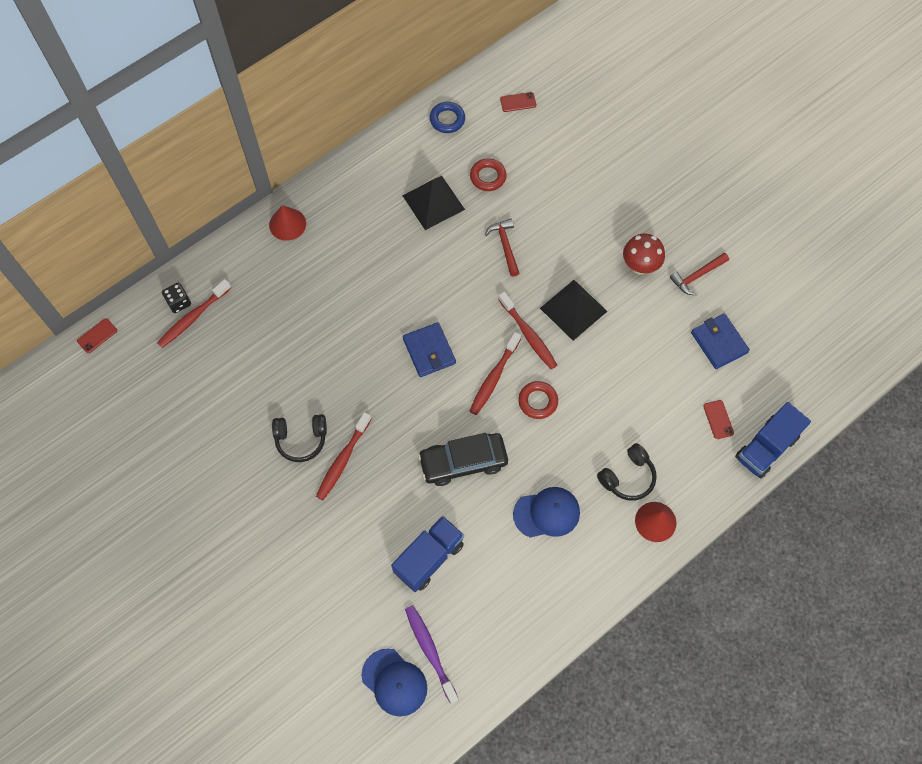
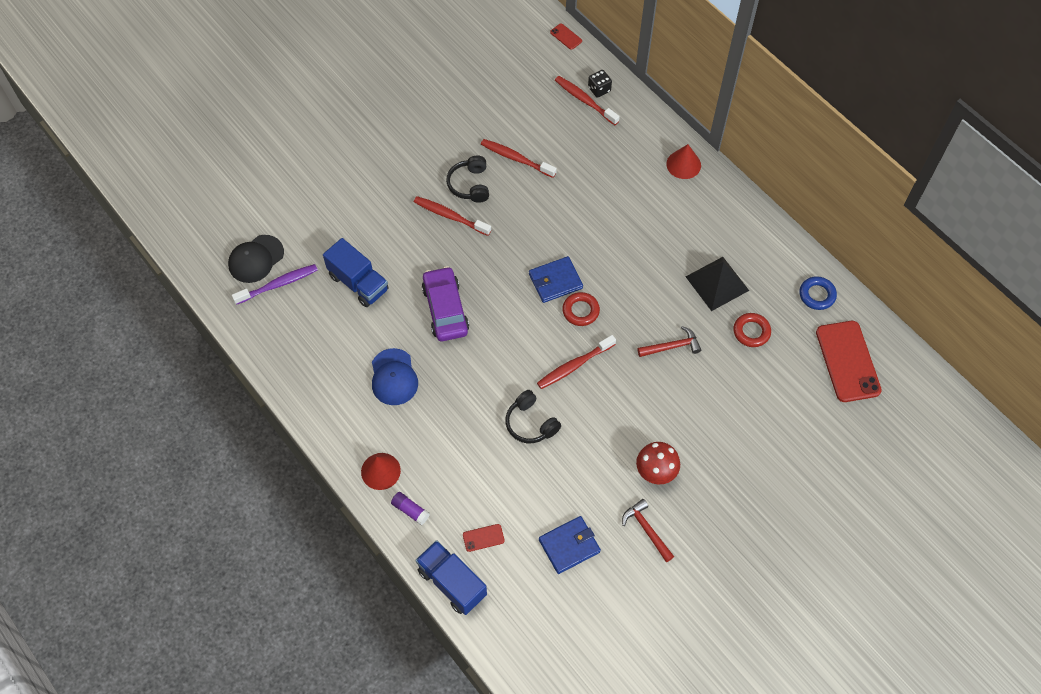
camera: 90 degrees right, 5 degrees down
blue cap [361,648,427,717] -> black cap [228,235,284,283]
black car [418,433,508,486] -> purple car [422,266,469,341]
red toothbrush [470,332,521,415] -> red toothbrush moved to [481,139,557,178]
red phone [500,92,536,112] -> red phone [816,321,882,402], size x2.31
red ring [518,381,558,419] -> red ring moved to [562,292,600,326]
black pyramid [540,280,607,341] -> none
black headphones [597,443,657,501] -> black headphones moved to [505,390,561,443]
none -> purple glue stick [391,492,430,525]

